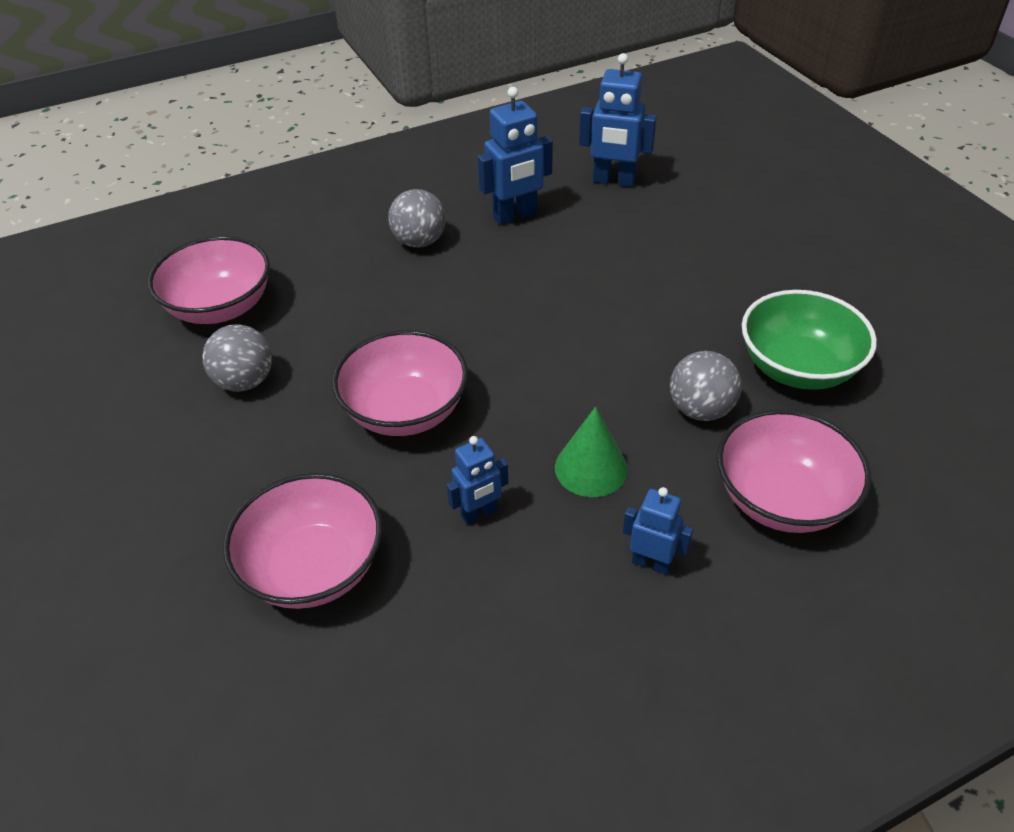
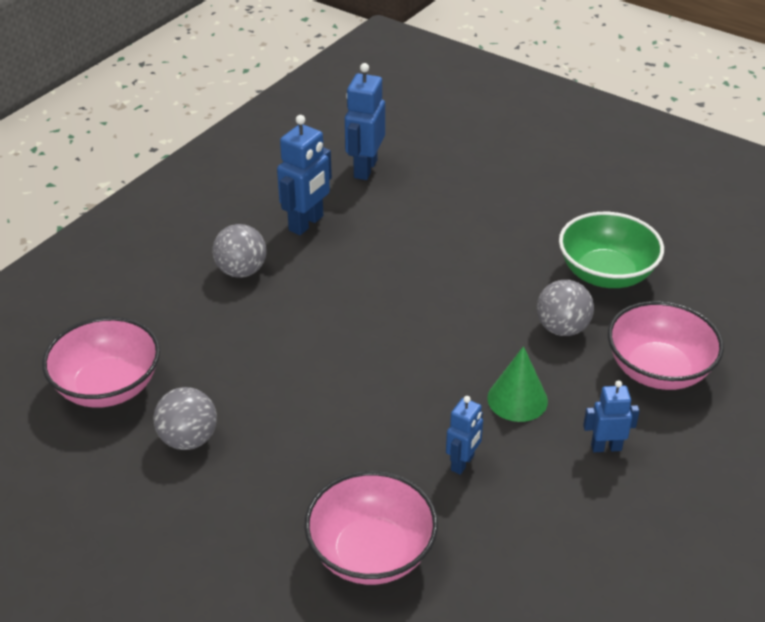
camera: 30 degrees left, 5 degrees down
pink bowl [332,330,468,436] -> none
blue robot [579,53,657,187] -> blue robot turned 120 degrees clockwise [345,63,385,180]

